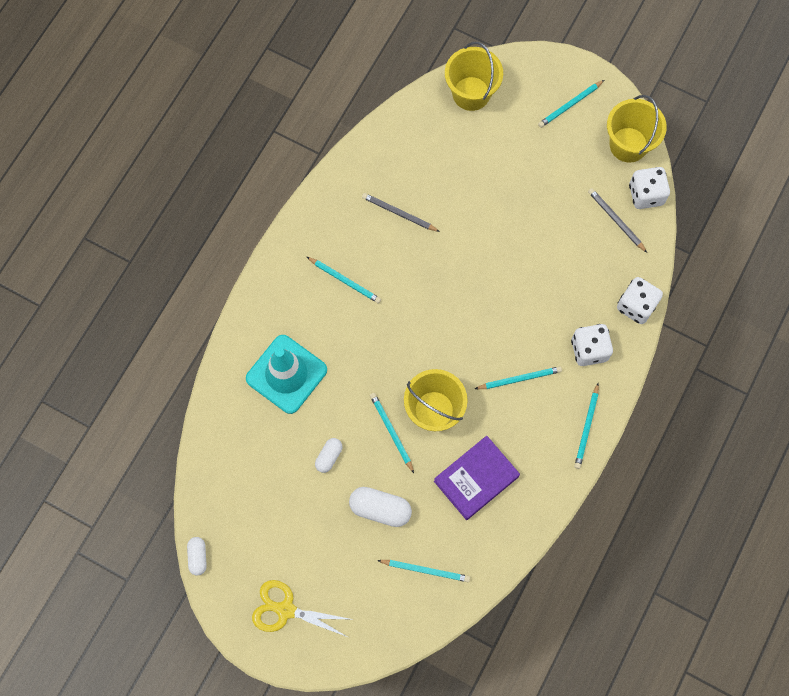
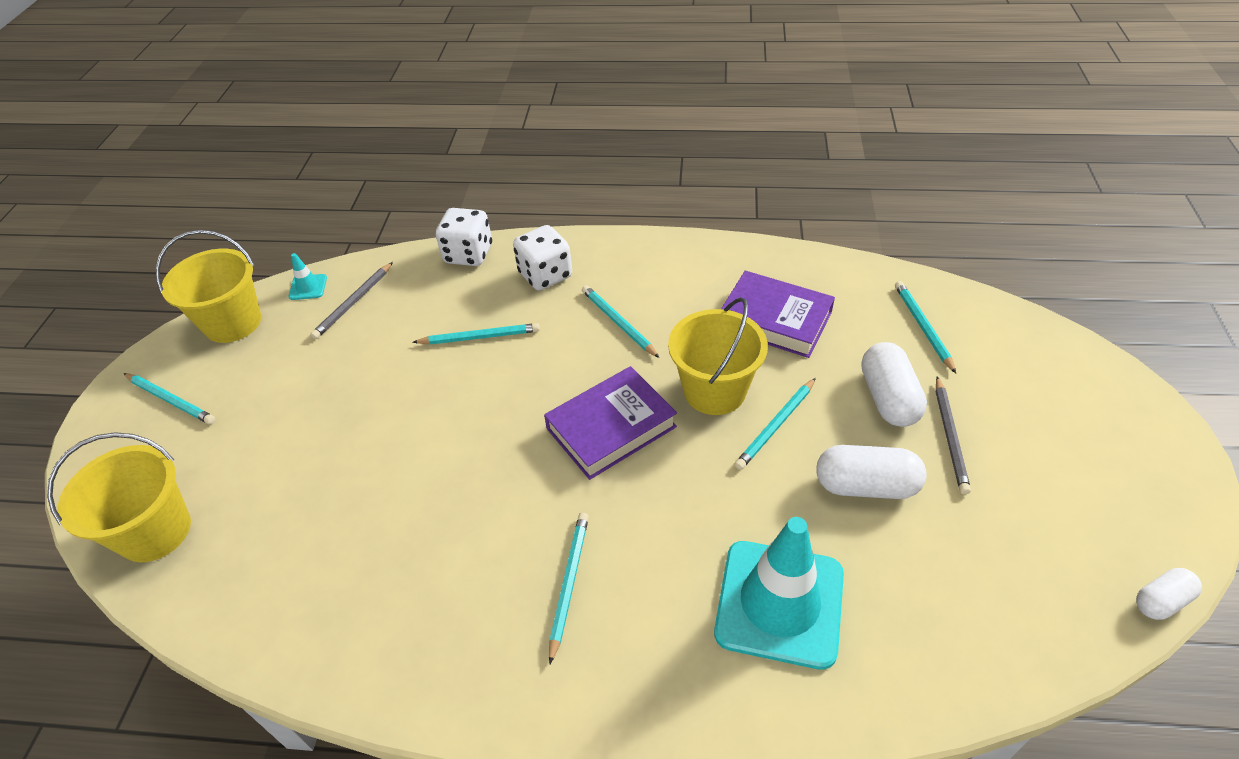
camera: 110 degrees left, 25 degrees down
yellow scissors [252,580,354,637] -> none
white capsule [315,438,343,473] -> white capsule [816,445,927,499], size x1.68
grey pencil [362,193,440,232] -> grey pencil moved to [936,376,971,495]
turquoise pencil [574,383,599,469] -> turquoise pencil moved to [412,323,540,345]
white dice [629,167,670,209] -> turquoise traffic cone [289,253,327,300]
none -> purple book [544,366,677,480]

